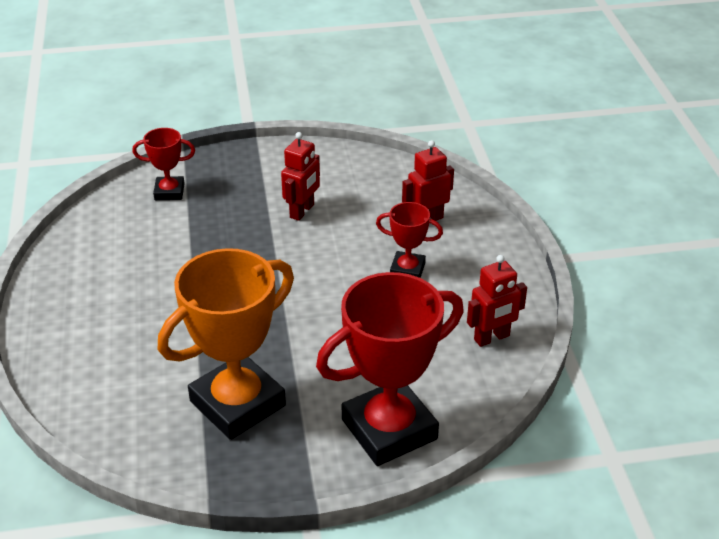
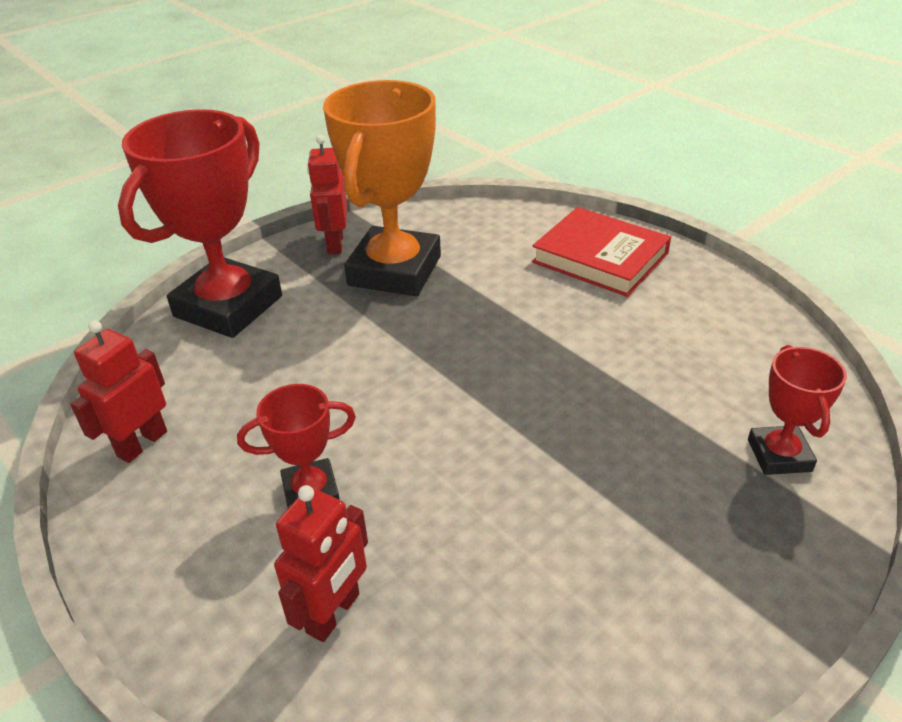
camera: 150 degrees right, 0 degrees up
red trophy [132,128,195,200] -> red trophy turned 60 degrees counterclockwise [748,345,847,475]
red robot [281,132,320,221] -> red robot moved to [307,135,347,254]
none -> red book [532,207,671,297]

